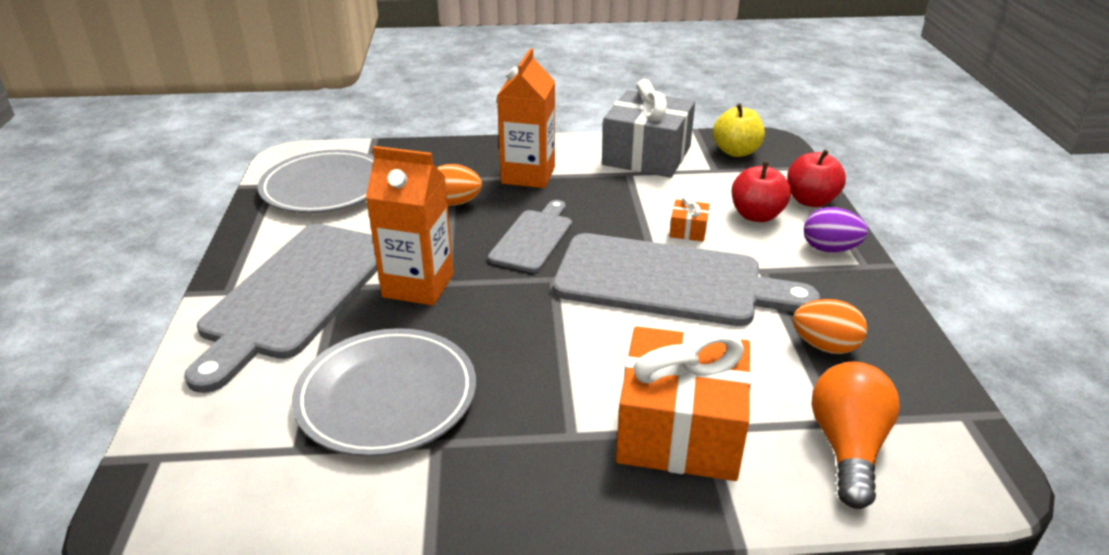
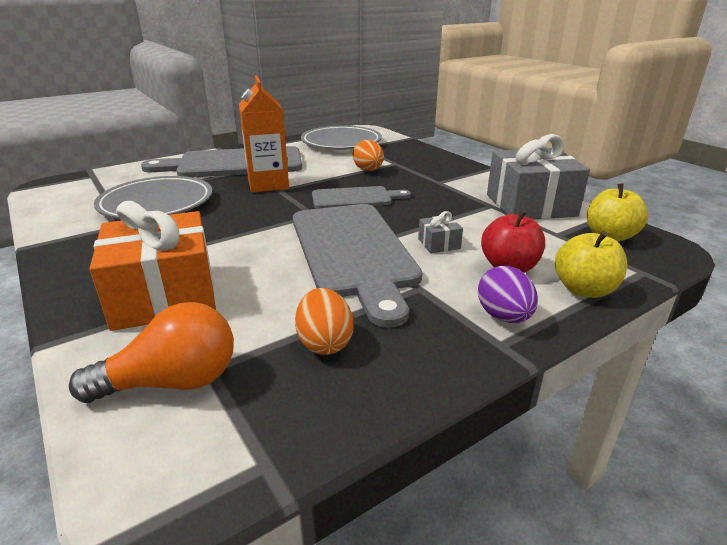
camera: 60 degrees right, 5 degrees down
orange carton [497,48,555,188] -> none
orange gift [669,195,710,242] -> grey gift [418,211,463,253]
red apple [787,150,846,207] -> yellow apple [555,231,628,298]

